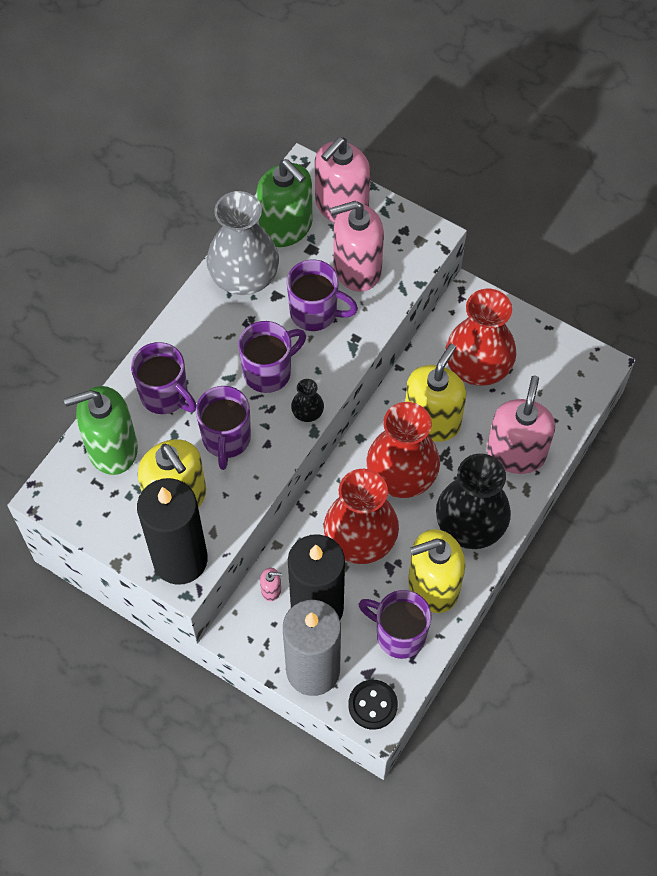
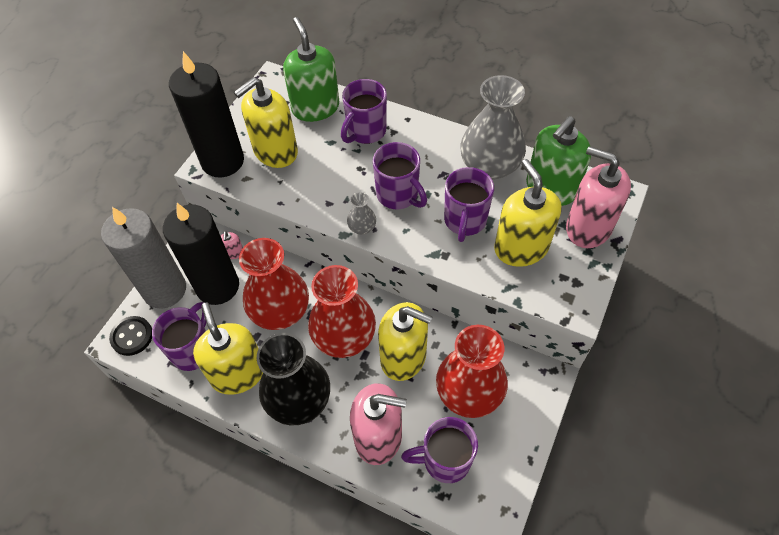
camera: 85 degrees right, 5 degrees down
purple mug [196,386,251,470] -> purple mug moved to [401,417,478,483]
black vase [291,379,324,422] -> grey vase [347,192,376,235]
pink soap dispenser [330,201,384,292] -> yellow soap dispenser [494,159,562,267]

